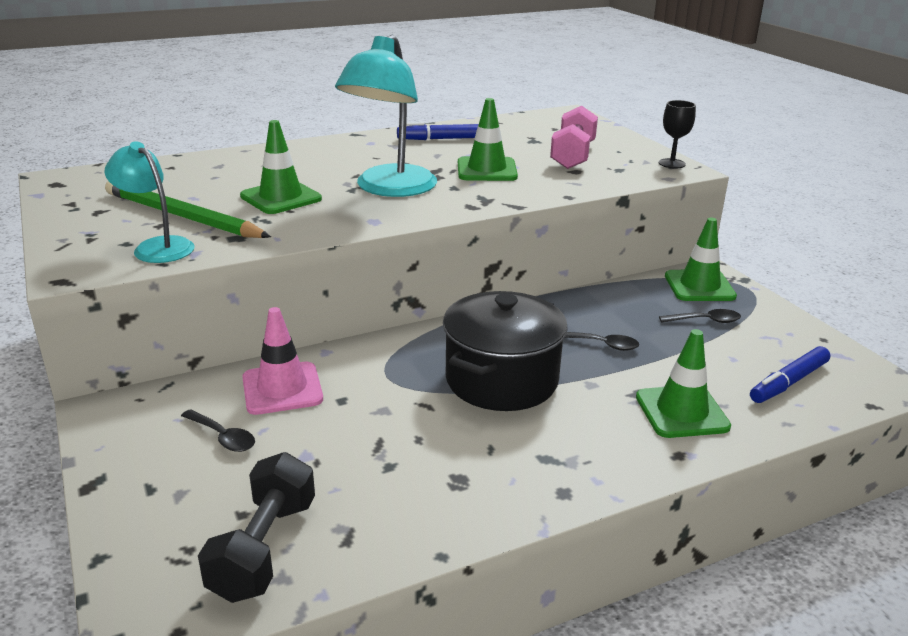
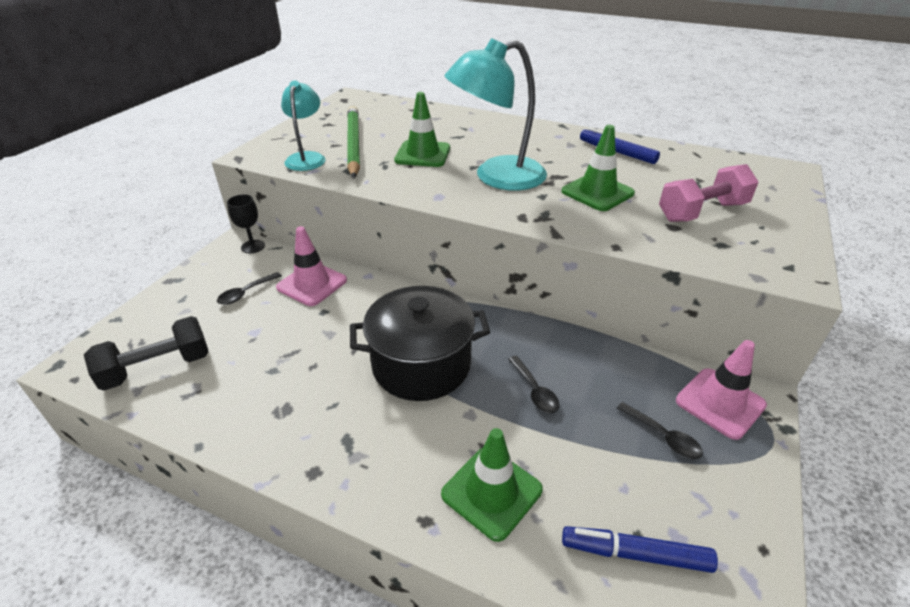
camera: 50 degrees right, 10 degrees up
black spoon [181,409,255,452] -> black spoon turned 45 degrees clockwise [217,272,282,305]
black goblet [659,100,696,168] -> black goblet moved to [227,194,265,253]
green traffic cone [665,218,737,301] -> pink traffic cone [676,340,767,440]

